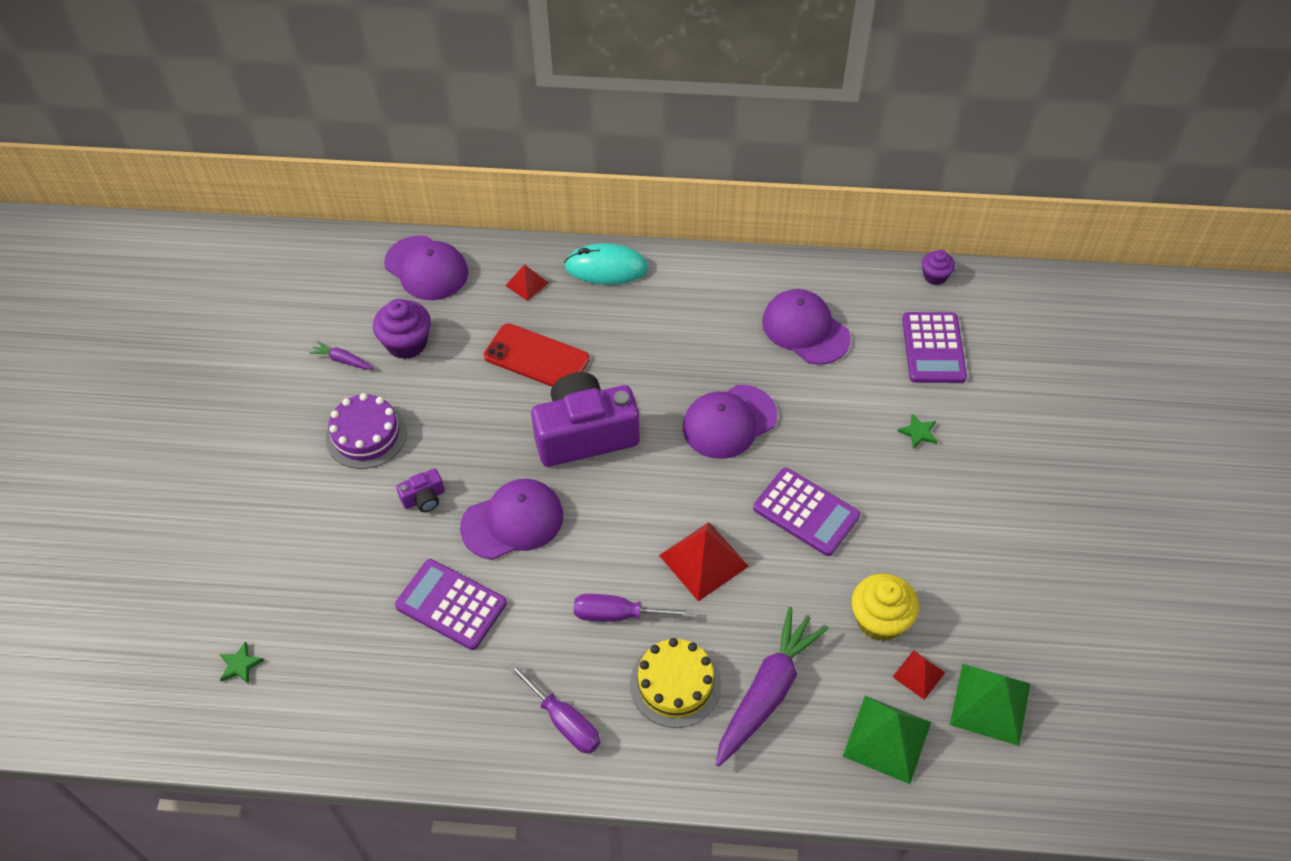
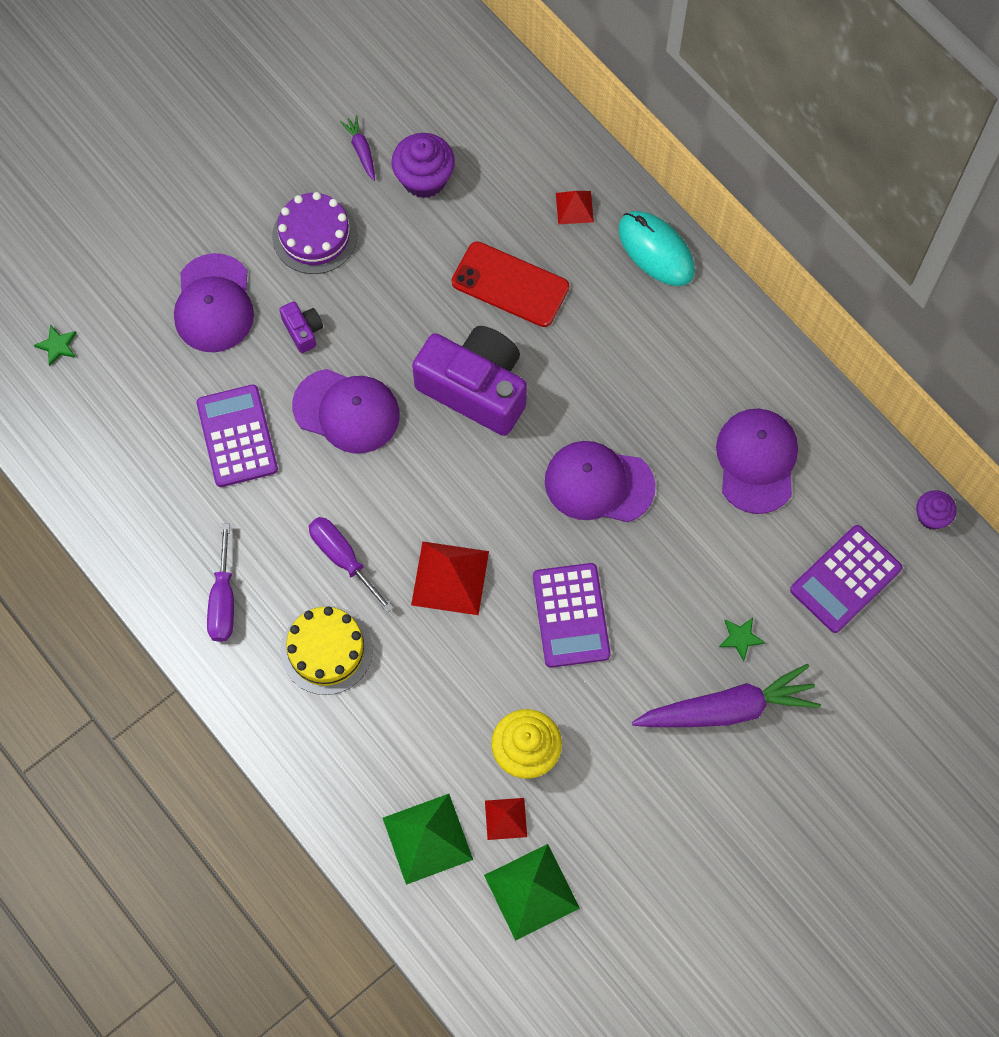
camera: 45 degrees right, 15 degrees up
purple cap [384,235,468,300] -> purple cap moved to [174,253,254,353]
purple camera [396,468,445,512] -> purple camera turned 135 degrees counterclockwise [279,301,323,353]
red phone [484,323,590,387] -> red phone turned 45 degrees counterclockwise [452,241,569,327]
purple carrot [716,607,829,766] -> purple carrot moved to [632,664,821,727]

